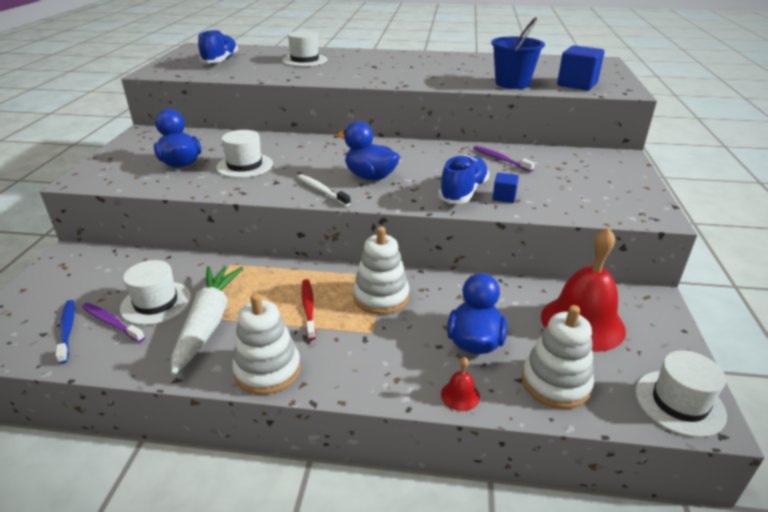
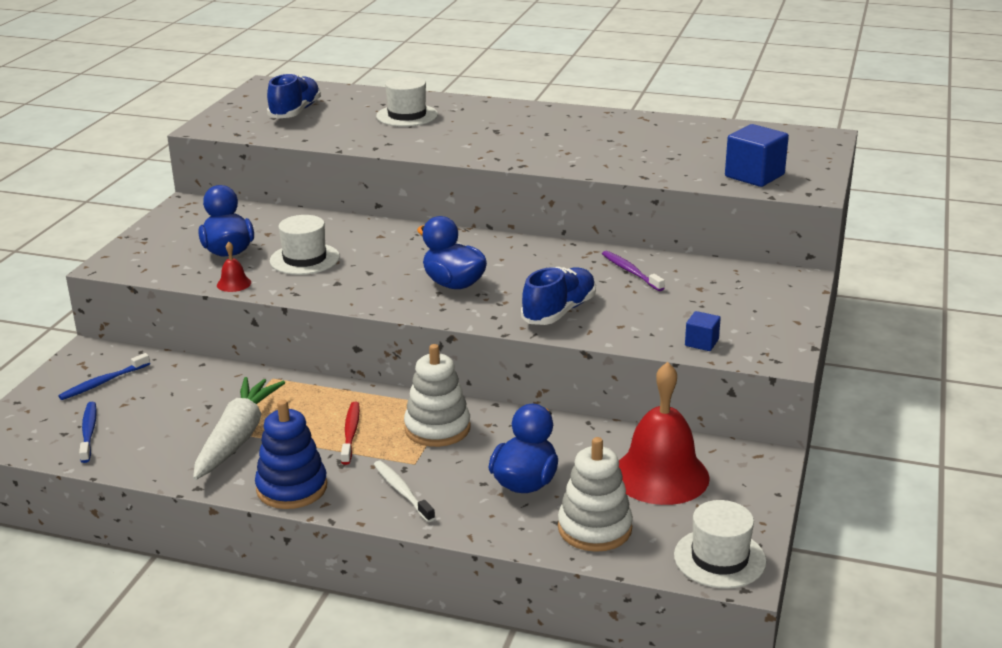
camera: 10 degrees right, 5 degrees down
purple toothbrush [82,303,145,342] -> none
white hat [120,260,191,325] -> none
white stacking toy [232,293,301,395] -> blue stacking toy [255,400,327,509]
white toothbrush [298,174,351,206] -> white toothbrush moved to [374,461,435,522]
red bell [441,357,480,411] -> red bell moved to [217,242,251,292]
blue bucket [491,17,545,89] -> none
blue cube [492,173,519,203] -> blue cube moved to [685,311,721,351]
none -> blue toothbrush [58,353,150,400]

